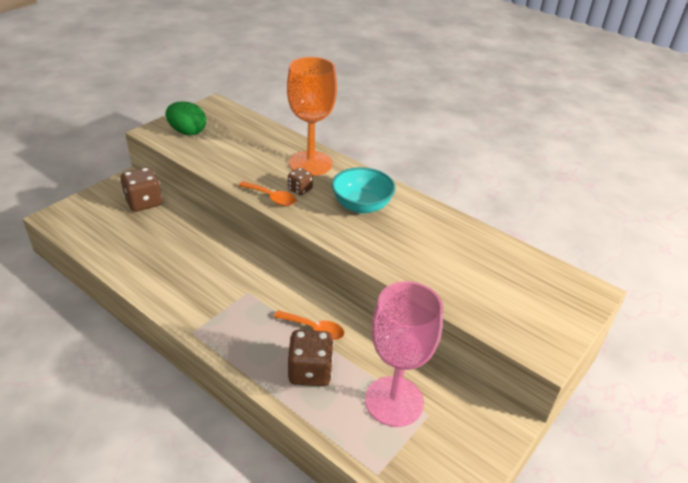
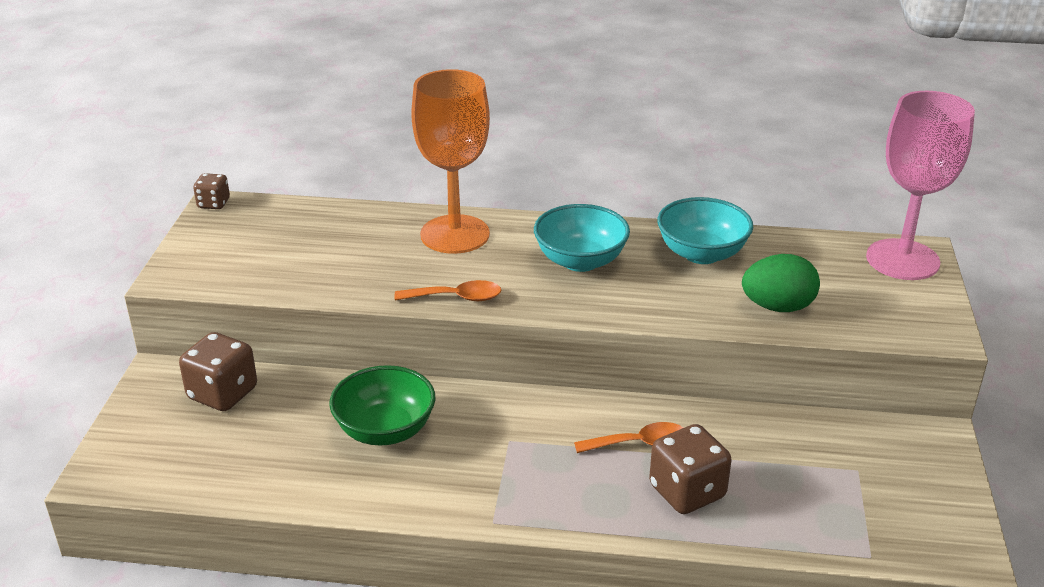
camera: 30 degrees left, 5 degrees down
green egg [165,102,206,135] -> green egg moved to [742,254,820,312]
brown dice [288,168,313,195] -> brown dice moved to [193,173,230,209]
pink goblet [365,281,443,427] -> pink goblet moved to [866,91,975,280]
none -> green bowl [329,365,436,446]
none -> turquoise bowl [657,197,753,264]

